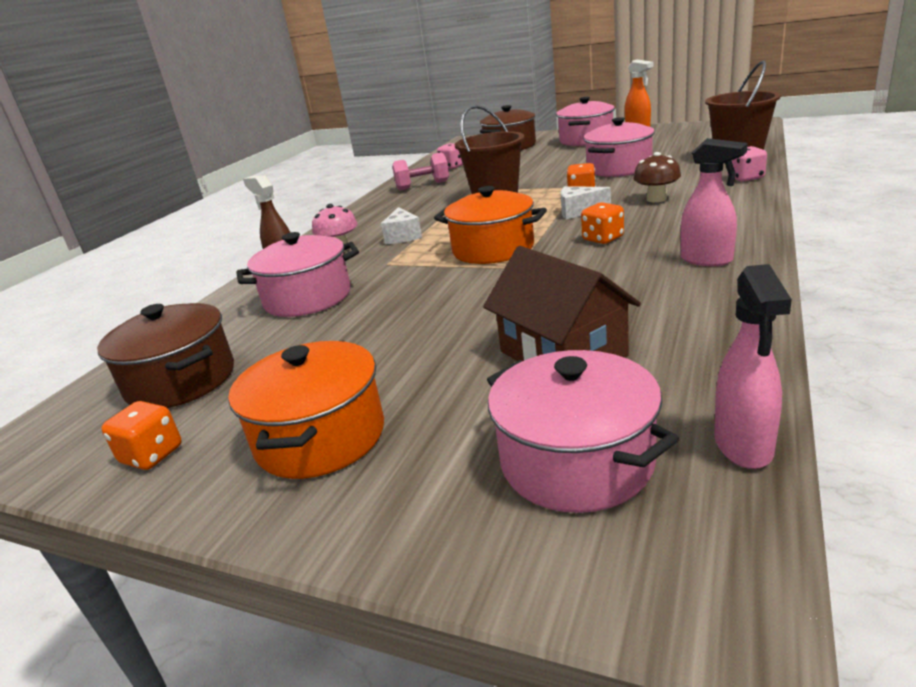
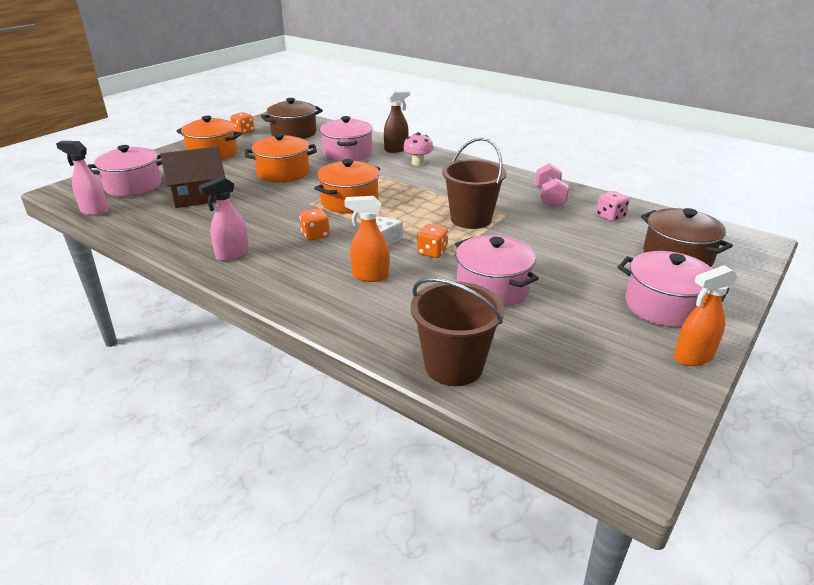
camera: 100 degrees right, 5 degrees up
white cheese [381,207,422,244] -> none
brown mushroom [633,152,681,202] -> orange spray bottle [344,196,389,282]
pink dice [727,146,767,182] -> none
none -> orange pot [245,133,317,183]

